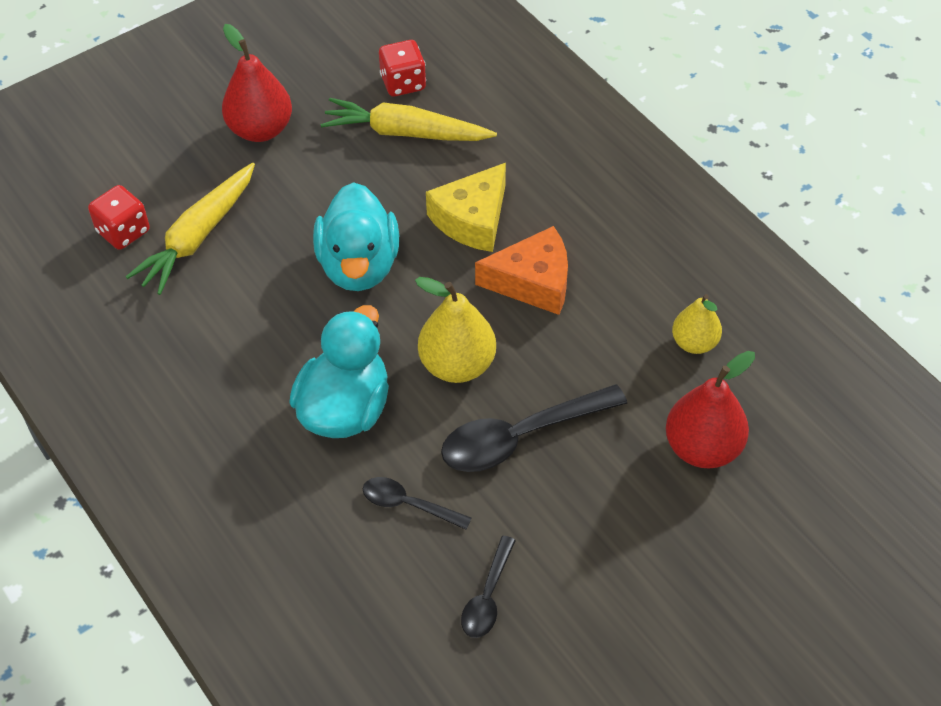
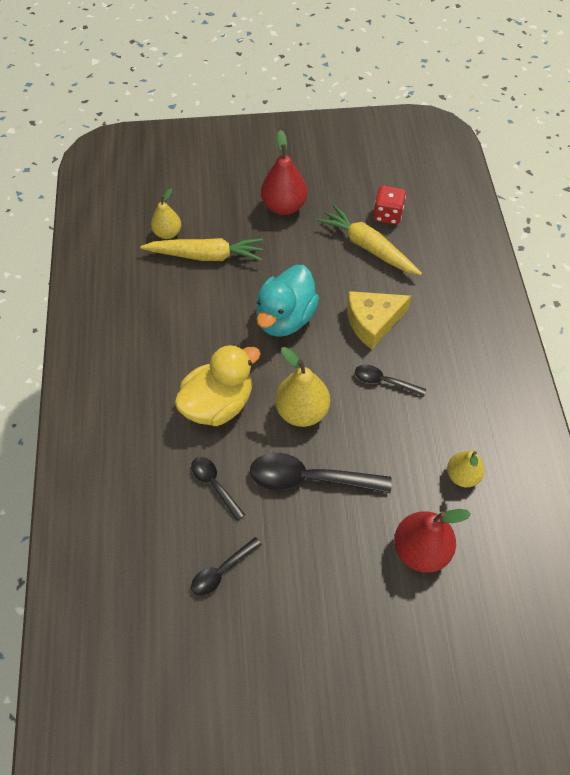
camera: 30 degrees right, 5 degrees up
red dice [88,185,150,250] -> yellow pear [151,188,181,239]
yellow carrot [126,163,255,295] -> yellow carrot turned 150 degrees counterclockwise [140,238,263,261]
turquoise duck [289,305,389,438] -> yellow duck [175,344,261,426]
orange cheese [475,226,568,315] -> black spoon [355,365,426,397]

